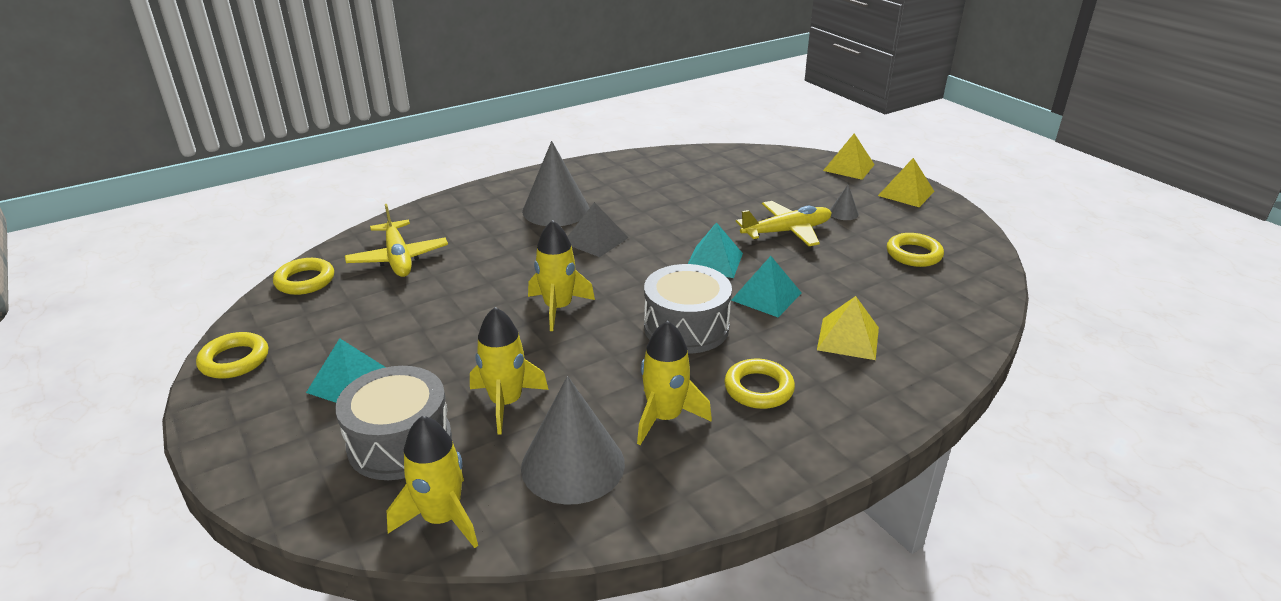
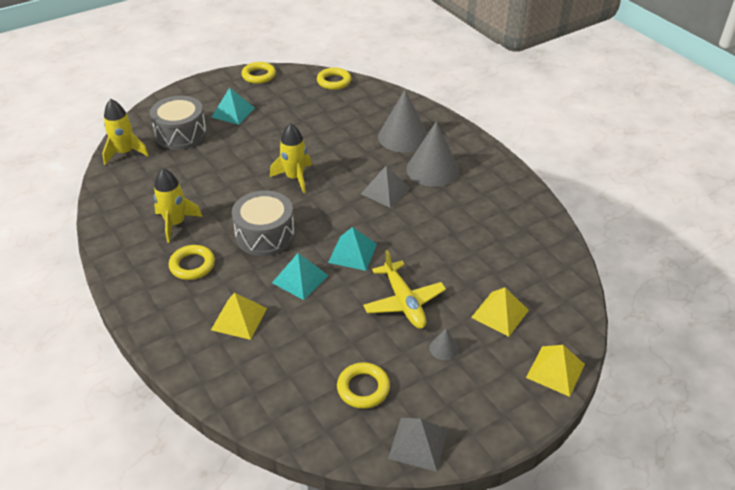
camera: 90 degrees right, 10 degrees up
yellow plane [345,204,448,277] -> none
yellow rocket [470,307,549,435] -> none
grey cone [521,376,625,505] -> grey cone moved to [378,90,427,152]
yellow pyramid [878,158,935,207] -> yellow pyramid moved to [471,287,529,337]
none -> grey pyramid [388,418,448,472]

